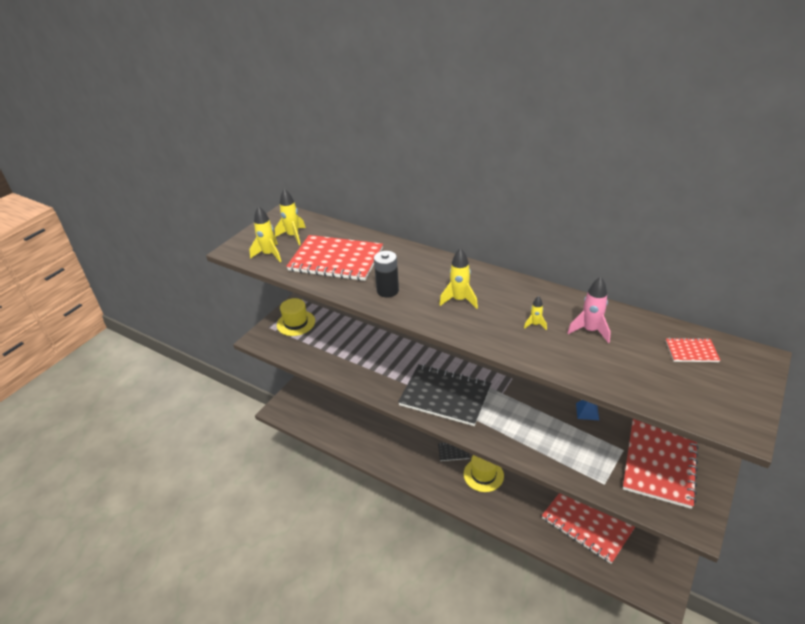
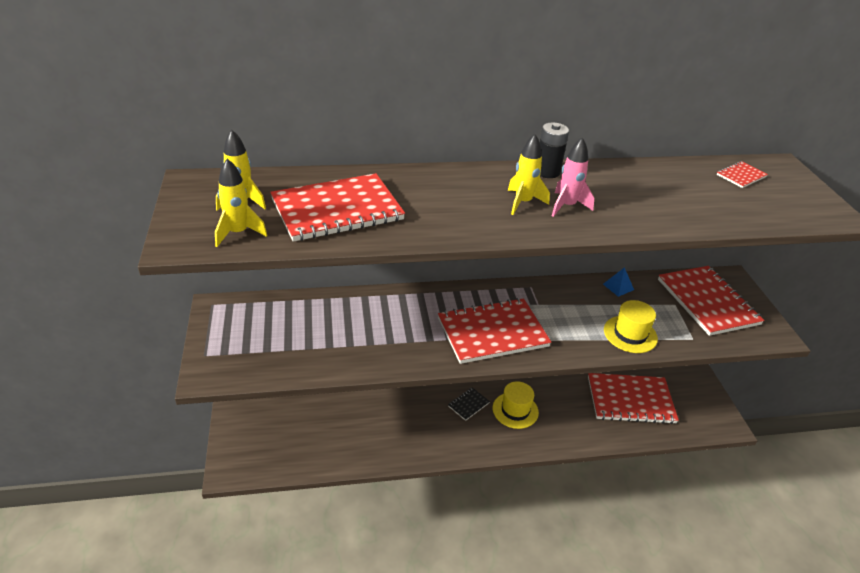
camera: 45 degrees left, 0 degrees up
yellow hat [277,298,315,336] -> yellow hat moved to [604,300,658,353]
black battery [374,251,399,297] -> black battery moved to [540,122,569,178]
black notebook [398,364,491,426] -> red notebook [438,298,551,364]
yellow rocket [524,296,547,330] -> none
pink rocket [567,277,611,343] -> pink rocket moved to [552,137,594,217]

